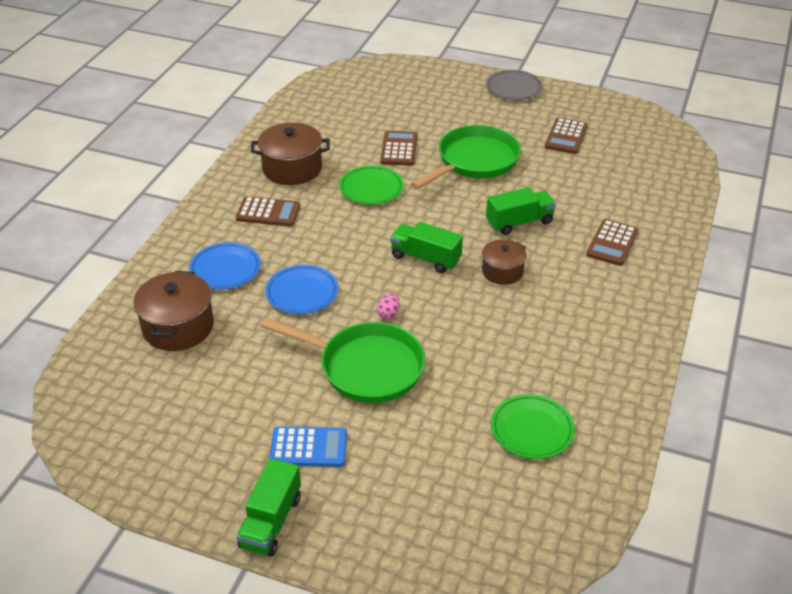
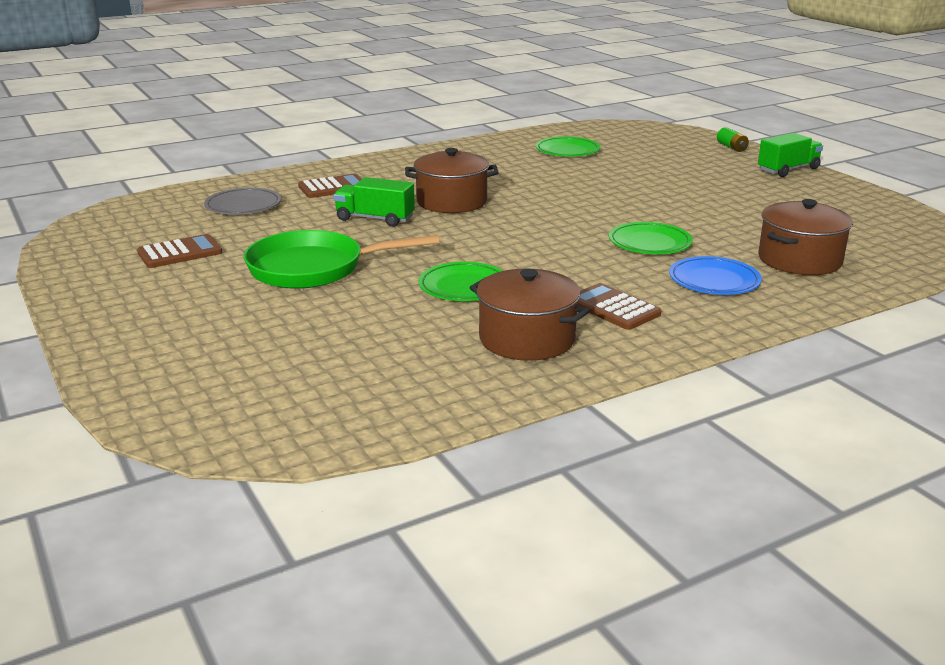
camera: 140 degrees left, 15 degrees down
green pan [260,318,425,403] -> none
blue plate [265,265,338,314] -> green plate [609,222,693,254]
blue calculator [269,426,347,467] -> none
pink egg [377,294,400,319] -> none
brown calculator [380,131,418,166] -> none
green truck [390,222,463,273] -> none
brown pot [482,240,526,285] -> brown pot [405,148,499,213], size x1.62
grey plate [486,70,543,100] -> grey plate moved to [204,188,281,215]
none -> green battery [717,127,749,152]

